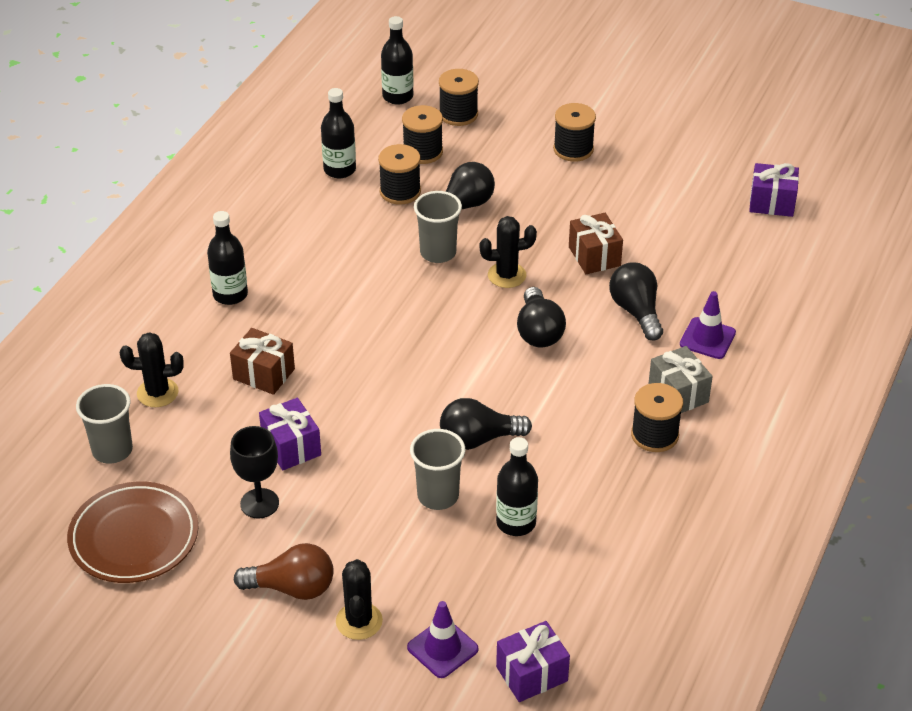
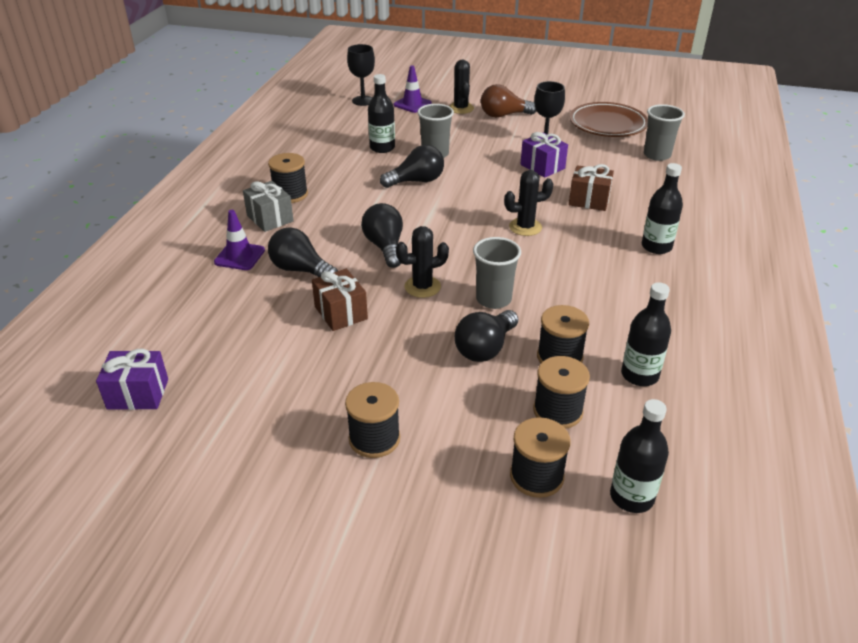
camera: 170 degrees right, 5 degrees down
black cactus [120,332,184,407] -> black cactus moved to [504,170,553,236]
purple gift [496,621,570,702] -> black goblet [347,44,375,106]
black light bulb [609,262,663,341] -> black light bulb turned 150 degrees clockwise [268,227,338,277]

